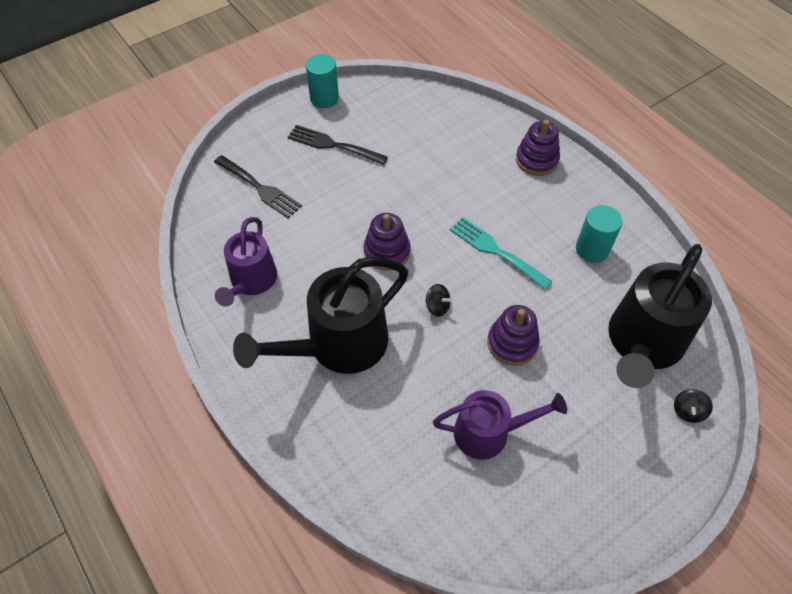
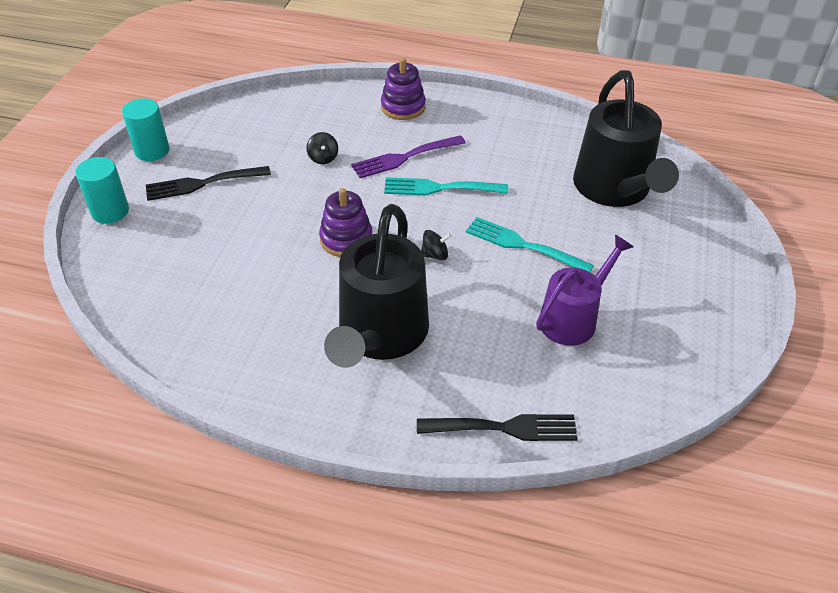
camera: 40 degrees left, 10 degrees down
black fork [214,155,302,218] -> black fork moved to [417,414,578,441]
purple watering can [215,217,277,307] -> none
purple stacking toy [487,305,540,366] -> turquoise fork [466,217,594,272]
turquoise cylinder [576,205,623,263] -> turquoise cylinder moved to [75,157,129,224]
black spinning top [674,389,713,423] -> black spinning top moved to [306,132,338,164]
none -> purple fork [351,135,466,178]

